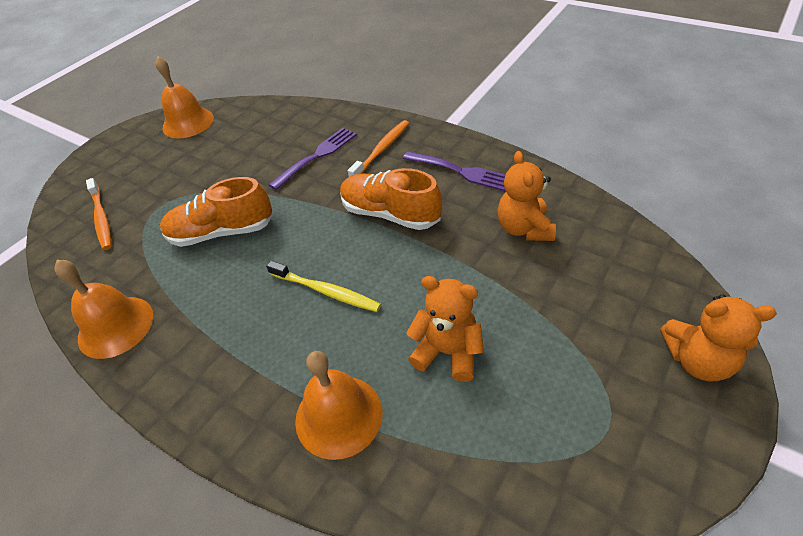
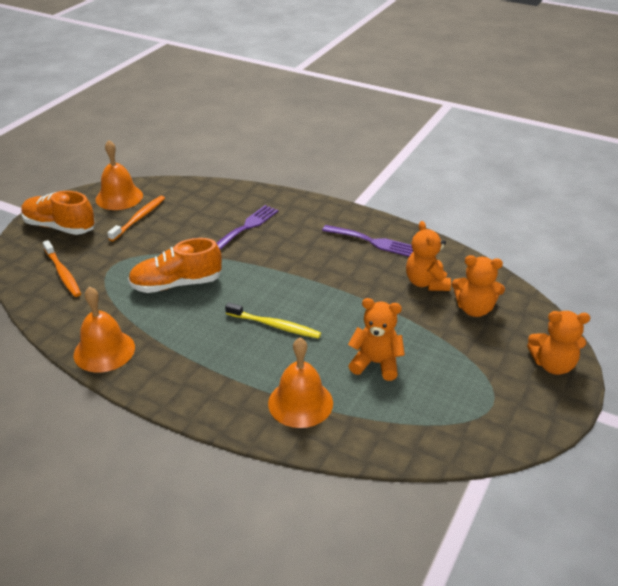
camera: 10 degrees left, 10 degrees down
orange shoe [340,168,442,230] -> orange shoe moved to [21,191,95,235]
orange toothbrush [348,120,409,177] -> orange toothbrush moved to [107,196,165,241]
none -> orange teddy bear [452,255,505,317]

